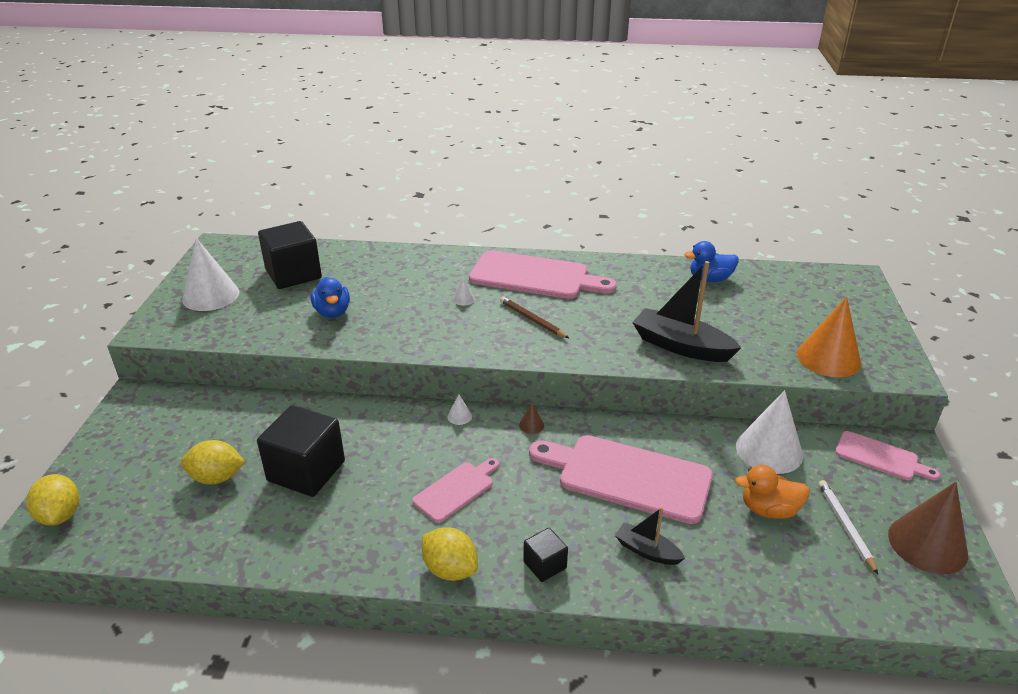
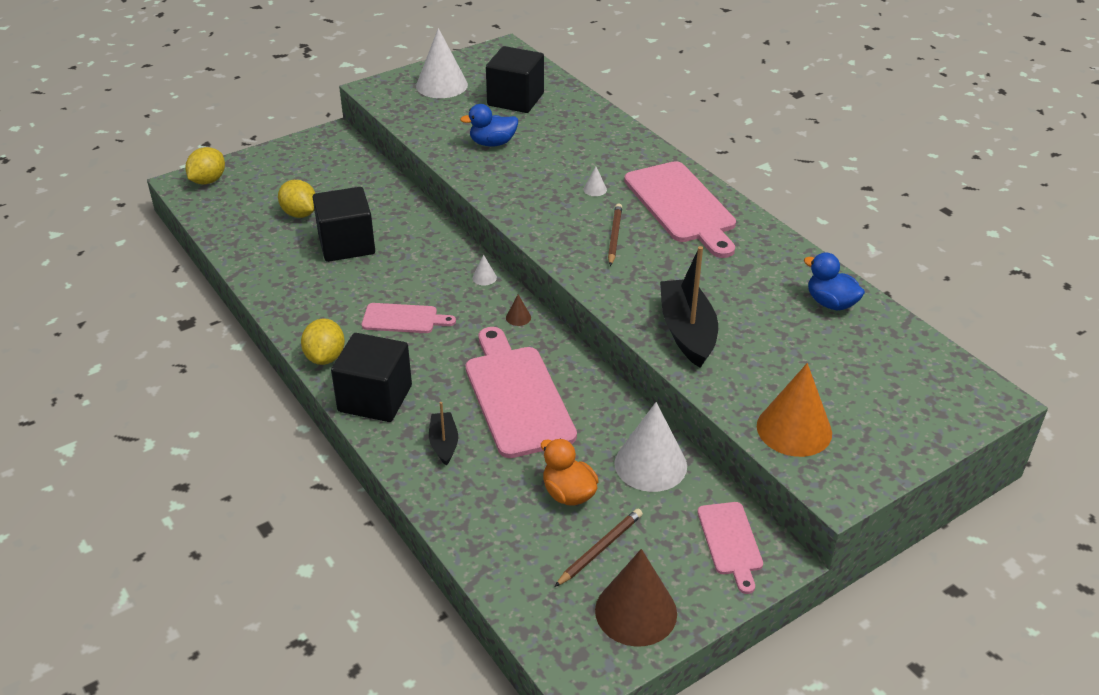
camera: 50 degrees right, 5 degrees up
blue duck [311,277,350,318] -> blue duck turned 45 degrees clockwise [460,104,518,147]
black cube [523,528,568,582] -> black cube [331,333,412,422], size x2.01
white pencil [818,480,878,574] -> brown pencil [554,509,643,587]

